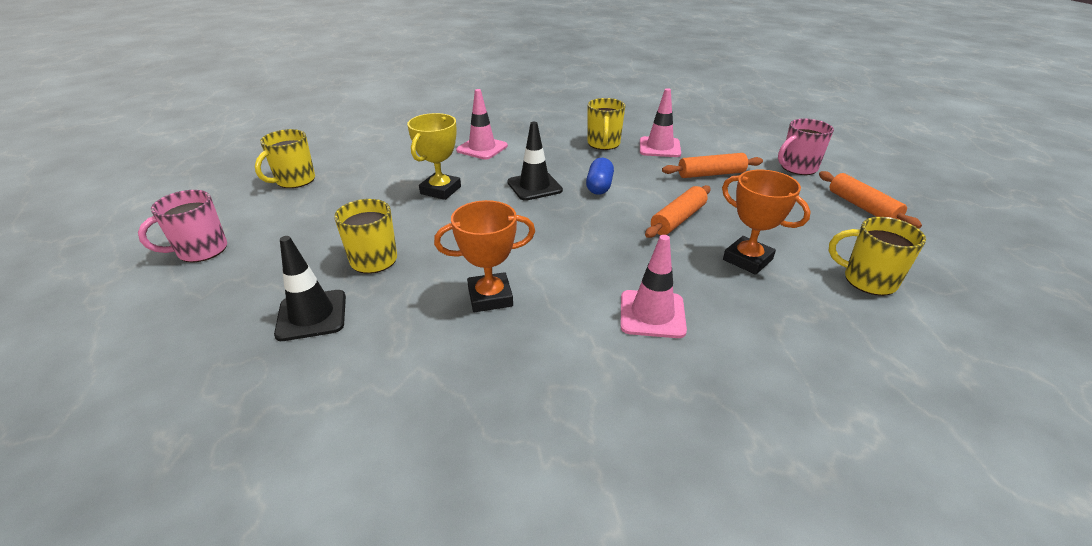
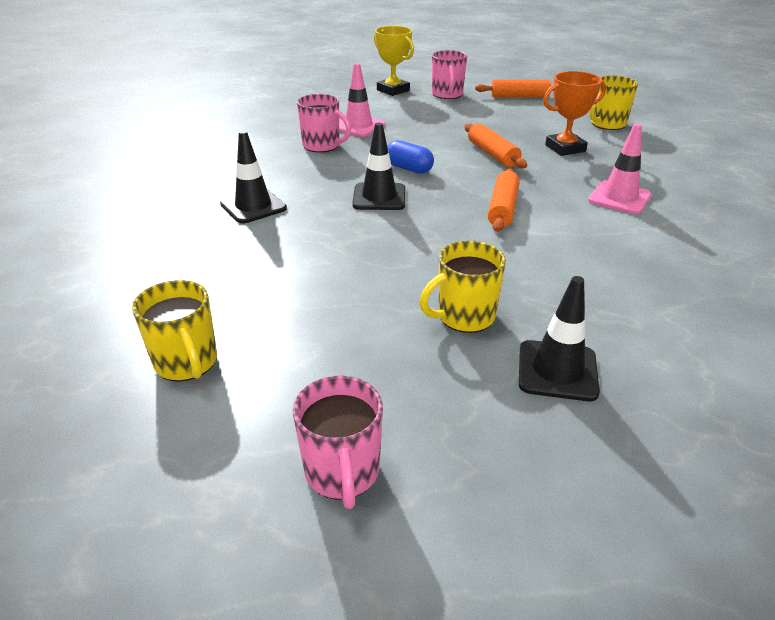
camera: 65 degrees left, 0 degrees up
yellow trophy [407,113,461,200] -> yellow trophy moved to [374,26,414,96]
orange trophy [434,200,535,312] -> none
pink traffic cone [456,89,508,160] -> black traffic cone [220,130,287,223]
yellow mug [588,98,625,150] -> pink mug [297,94,351,152]
orange rolling pin [662,153,763,178] -> orange rolling pin moved to [488,169,520,232]

